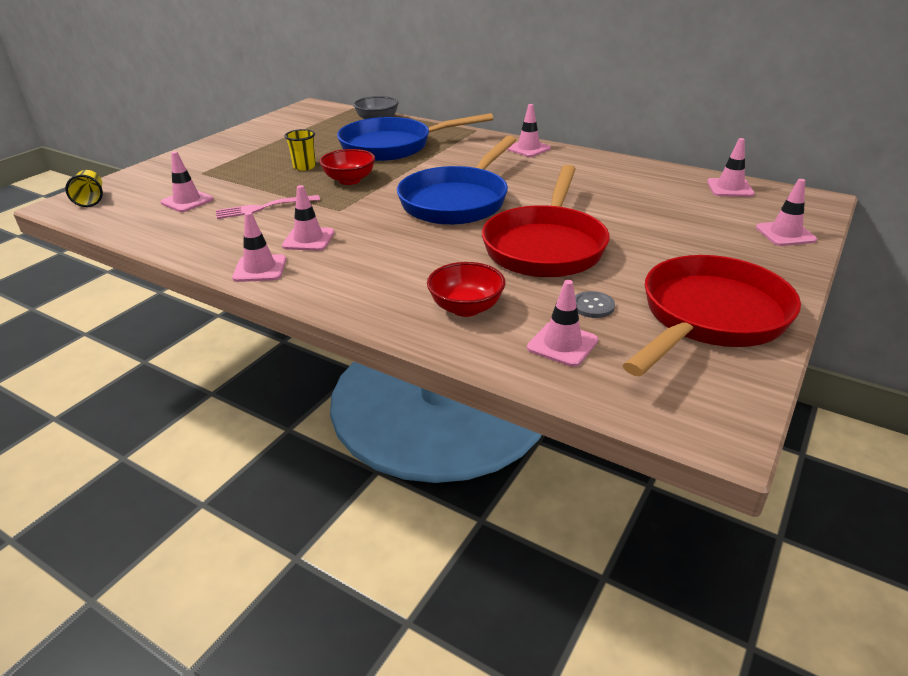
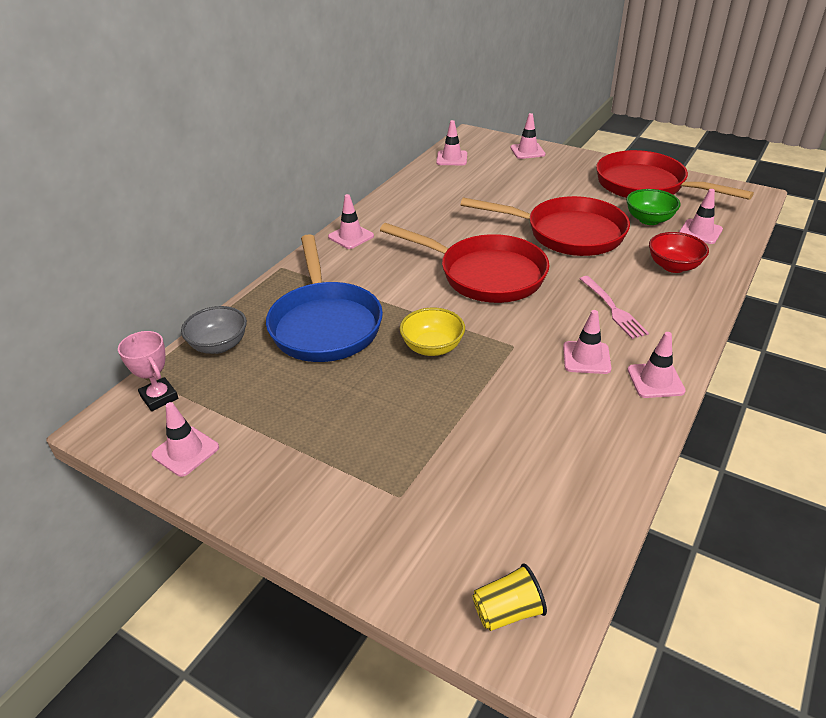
camera: 90 degrees left, 5 degrees up
pink traffic cone [161,151,213,212] -> pink traffic cone moved to [152,402,219,477]
pink fork [216,195,320,219] -> pink fork moved to [580,276,649,339]
yellow cup [285,129,316,171] -> none
red bowl [320,149,375,185] -> yellow bowl [400,308,465,356]
blue pan [397,136,516,225] -> red pan [380,223,549,303]
grey button [575,291,615,318] -> green bowl [626,189,680,225]
none -> pink trophy [118,331,178,411]

